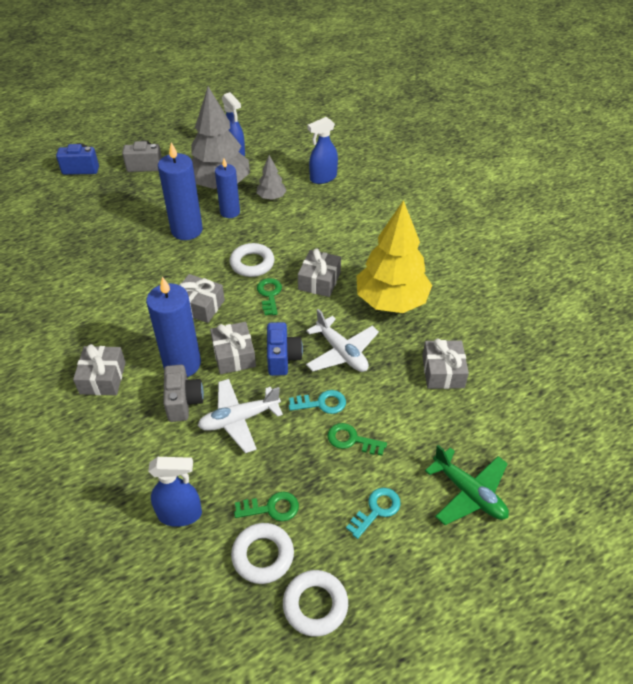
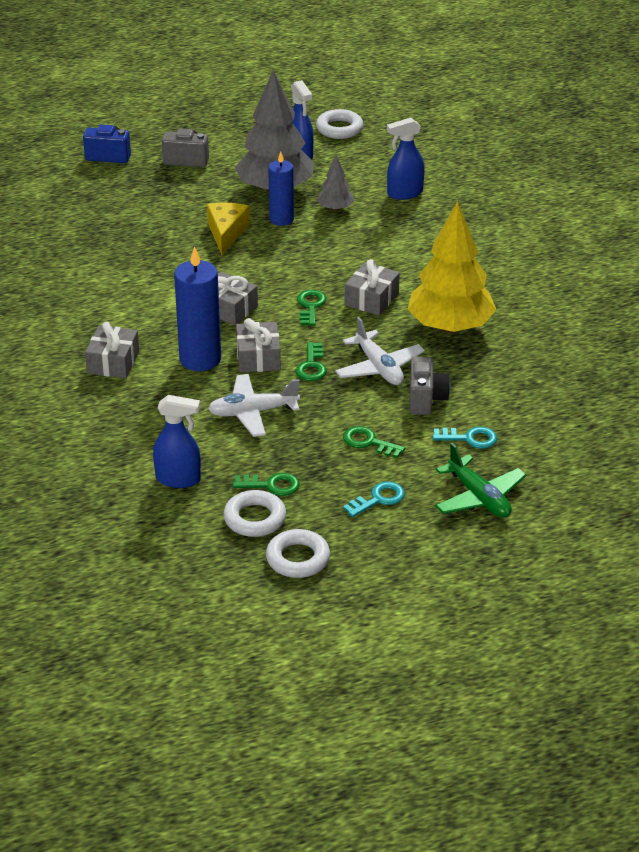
camera: 10 degrees right, 10 degrees down
blue candle [158,142,203,240] -> yellow cheese [207,203,250,255]
grey camera [163,365,204,422] -> grey camera moved to [409,357,450,415]
white ring [230,243,274,277] -> white ring moved to [316,109,363,139]
blue camera [267,322,303,376] -> green key [296,342,327,381]
turquoise key [289,390,346,414] -> turquoise key moved to [432,427,497,448]
grey gift [422,339,469,389] -> none

